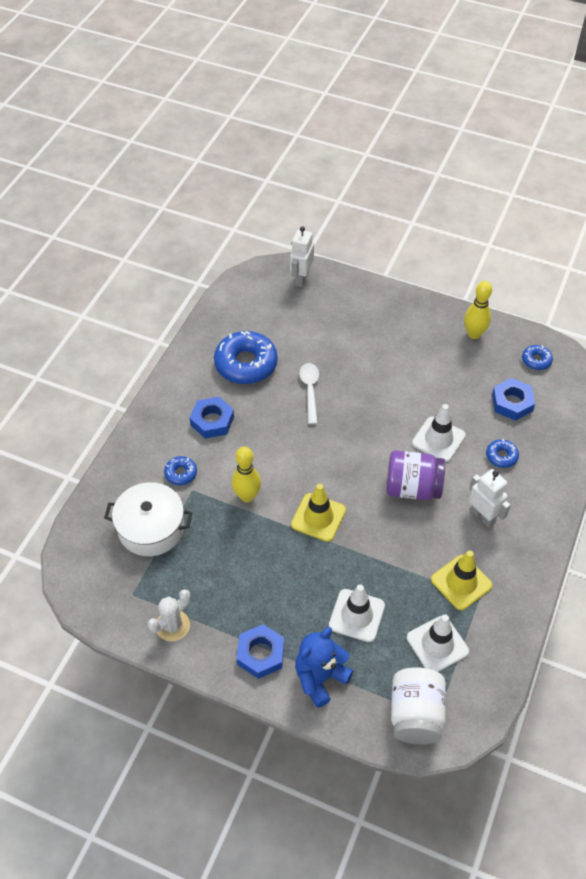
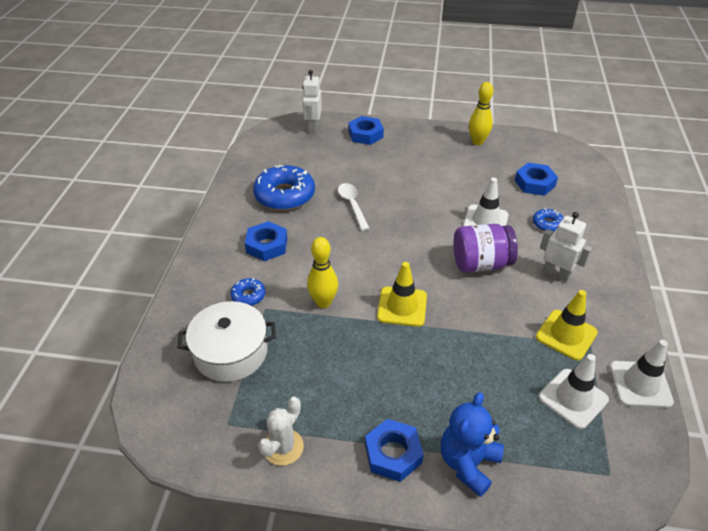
camera: 15 degrees left, 10 degrees down
white traffic cone [329,584,385,642] -> white traffic cone moved to [610,340,674,408]
white jar [391,667,446,745] -> none
blue donut [522,345,553,370] -> none
none -> blue nut [348,116,384,145]

